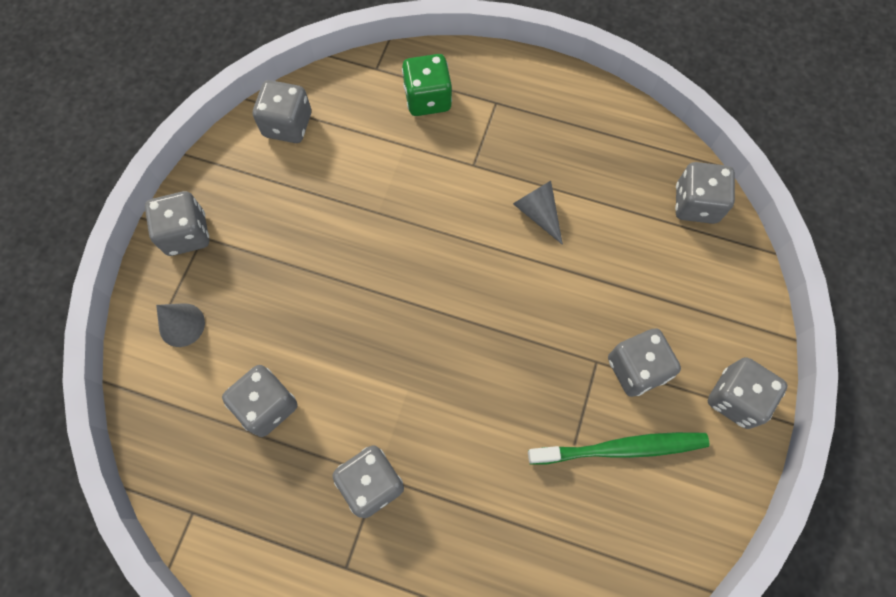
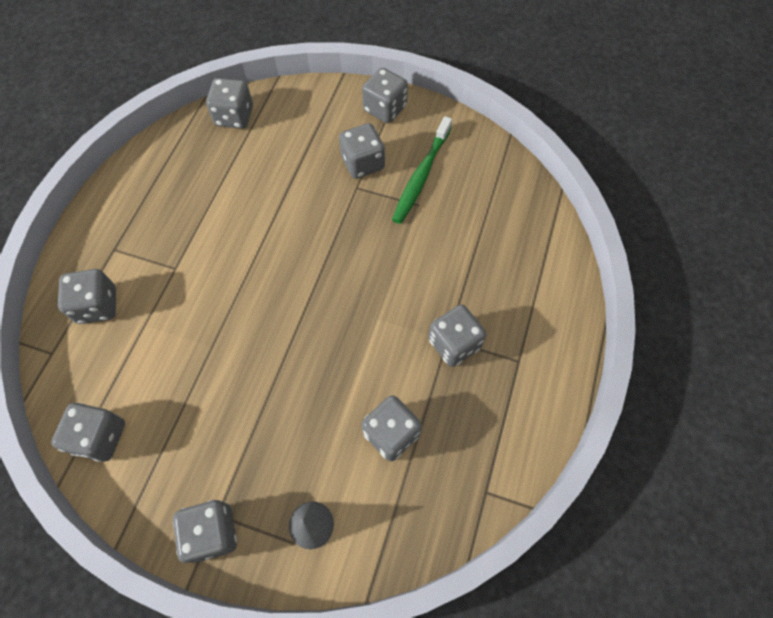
camera: 90 degrees left, 5 degrees down
green dice [402,54,452,116] -> grey dice [58,269,116,324]
grey cone [513,181,563,245] -> none
green toothbrush [528,432,709,465] -> green toothbrush turned 150 degrees counterclockwise [392,116,452,224]

